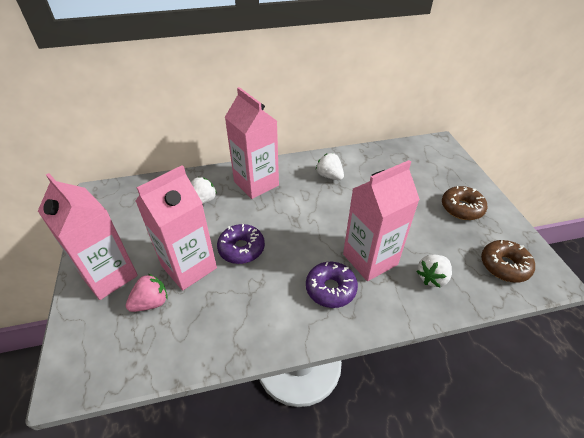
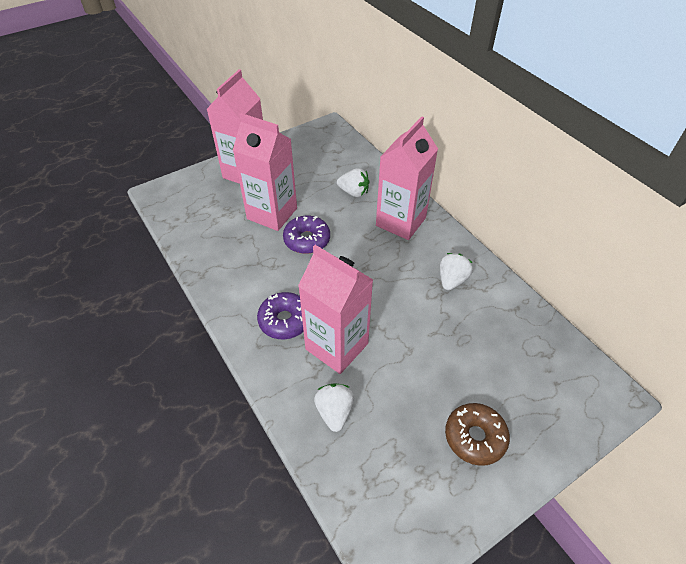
camera: 70 degrees right, 5 degrees up
pink strawberry [126,274,167,312] -> none
white strawberry [416,254,452,287] -> white strawberry turned 60 degrees clockwise [314,383,354,432]
brown donut [481,240,535,282] -> none

